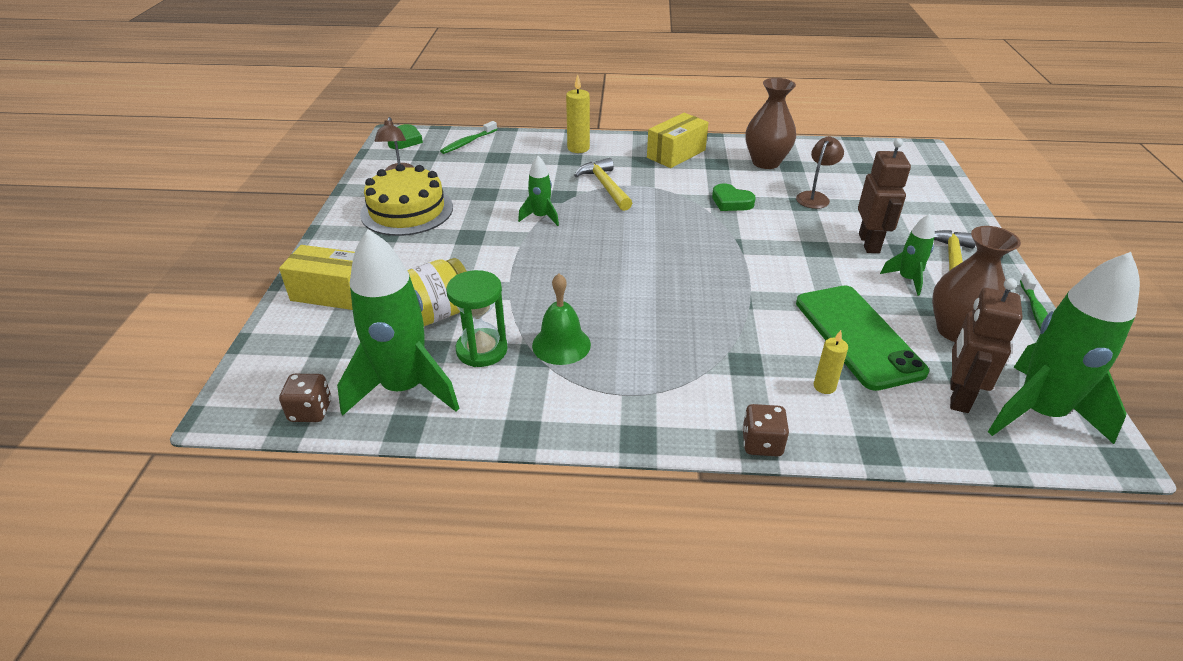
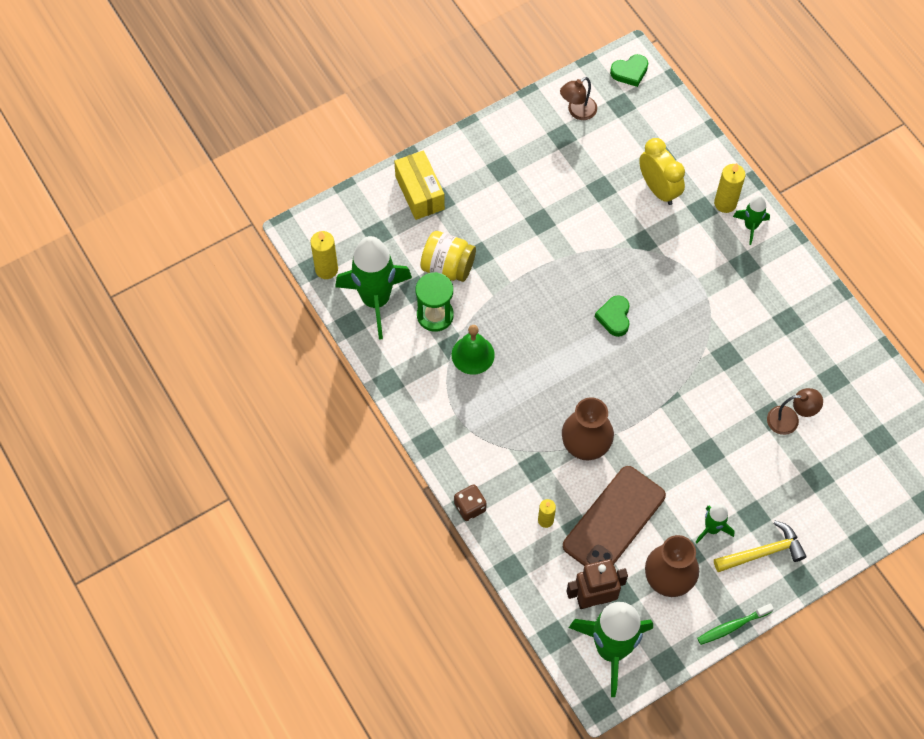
camera: 55 degrees right, 25 degrees up
brown dice [279,374,331,422] -> yellow candle [310,231,338,279]
yellow cake [360,164,453,236] -> none
green toothbrush [440,121,497,154] -> none
green rocket [518,156,559,226] -> green rocket moved to [733,195,770,245]
yellow hammer [574,158,632,211] -> none
yellow box [647,113,709,168] -> none
green heart [712,183,756,211] -> green heart moved to [595,295,630,337]
brown vase [745,78,796,169] -> brown vase moved to [562,397,614,460]
green phone [796,286,929,391] -> brown phone [563,466,666,566]
brown robot [858,138,911,253] -> none
none -> yellow clock [639,138,685,205]

